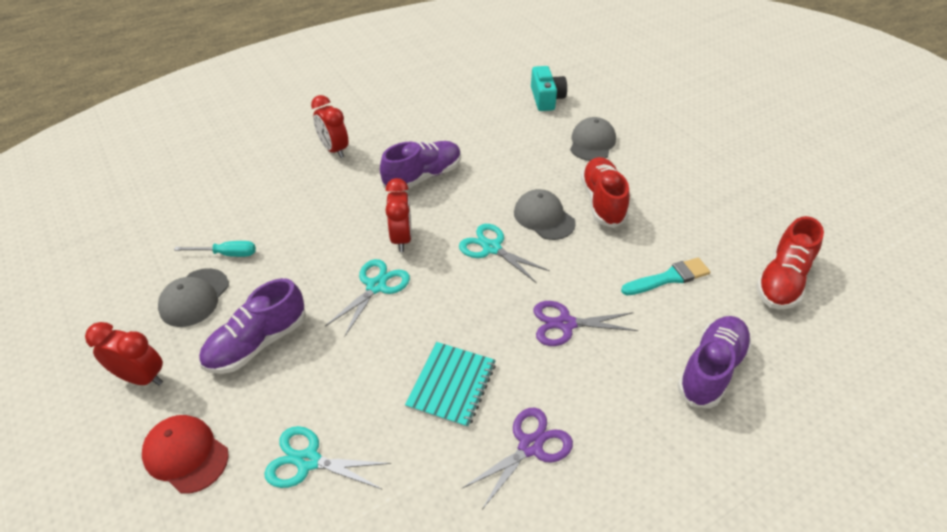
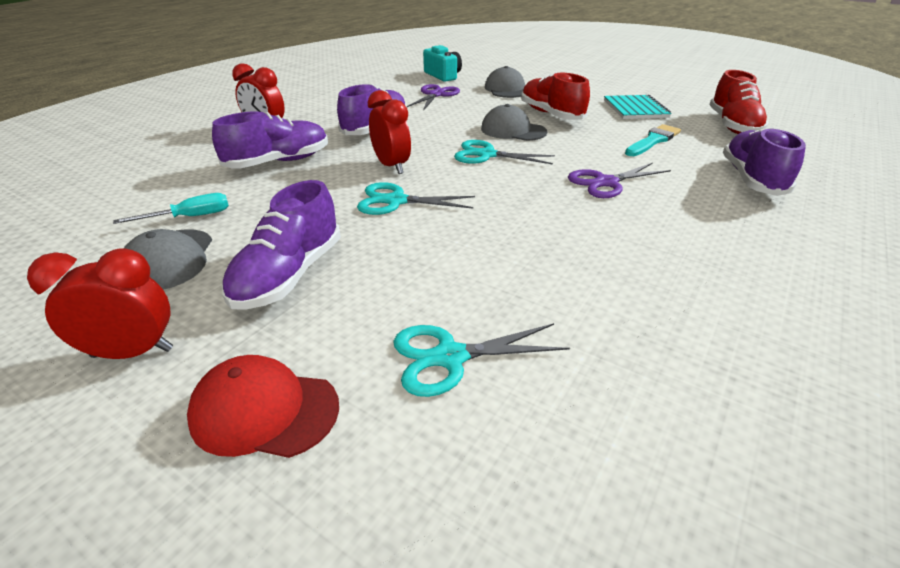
camera: 25 degrees left, 10 degrees down
turquoise scissors [325,259,410,337] -> turquoise scissors turned 90 degrees counterclockwise [357,182,475,215]
turquoise notebook [405,342,496,428] -> turquoise notebook moved to [604,95,672,119]
purple scissors [462,408,573,509] -> purple scissors moved to [407,84,460,111]
none -> purple shoe [212,111,328,168]

